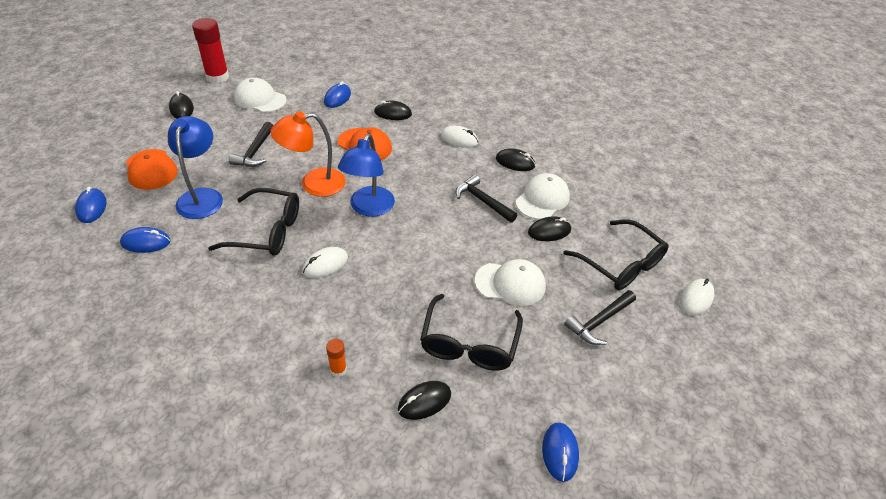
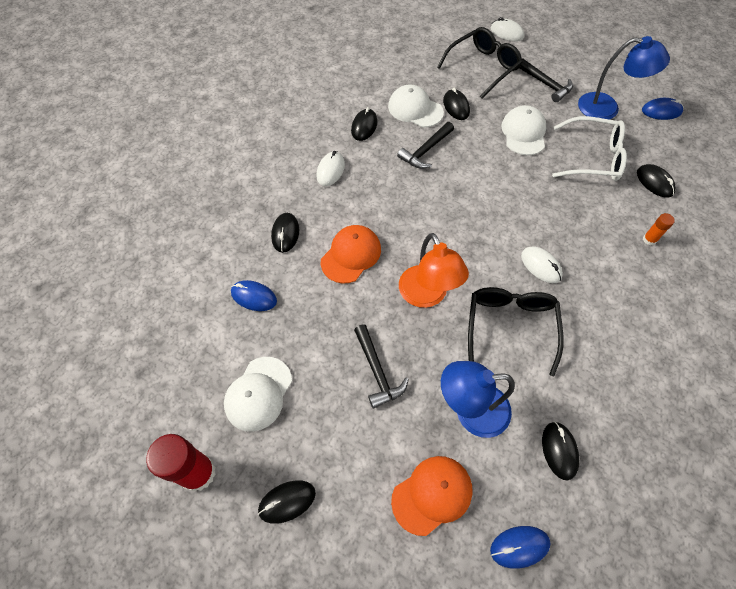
camera: 90 degrees left, 15 degrees up
blue mouse [120,227,170,253] -> black mouse [542,421,579,481]
black hammer [229,122,273,167] -> black hammer turned 60 degrees clockwise [354,325,409,409]
blue lamp [338,133,395,217] -> blue lamp moved to [578,36,670,120]
black glasses [420,294,523,371] -> white glasses [552,116,627,181]

